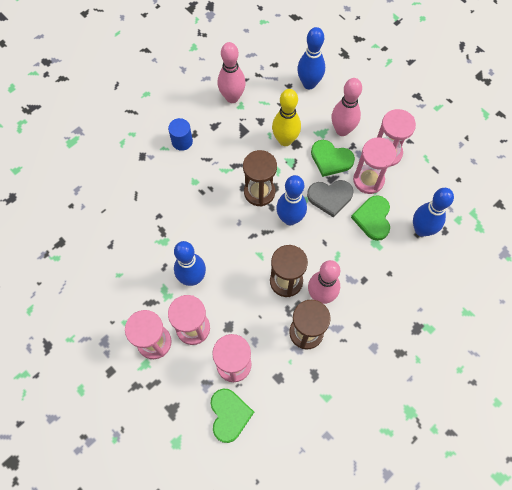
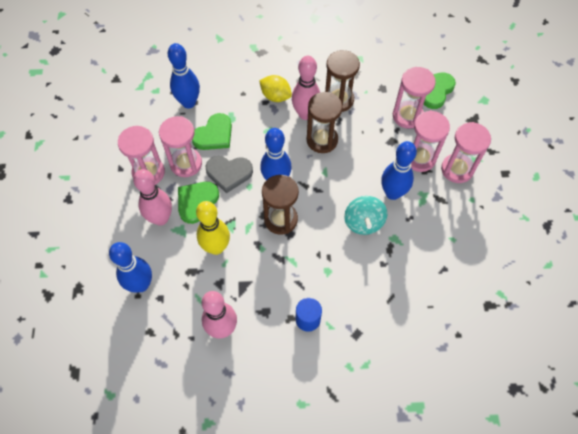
camera: 140 degrees left, 5 degrees down
grey heart [307,180,353,217] -> grey heart turned 150 degrees clockwise [206,156,253,193]
green heart [311,140,355,177] -> green heart turned 120 degrees counterclockwise [178,182,219,224]
none -> yellow lemon [259,75,292,102]
none -> turquoise spinning top [344,196,387,235]

